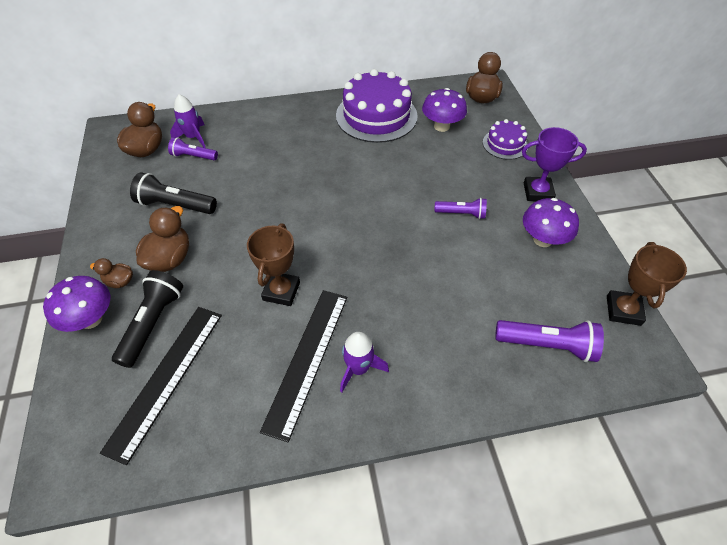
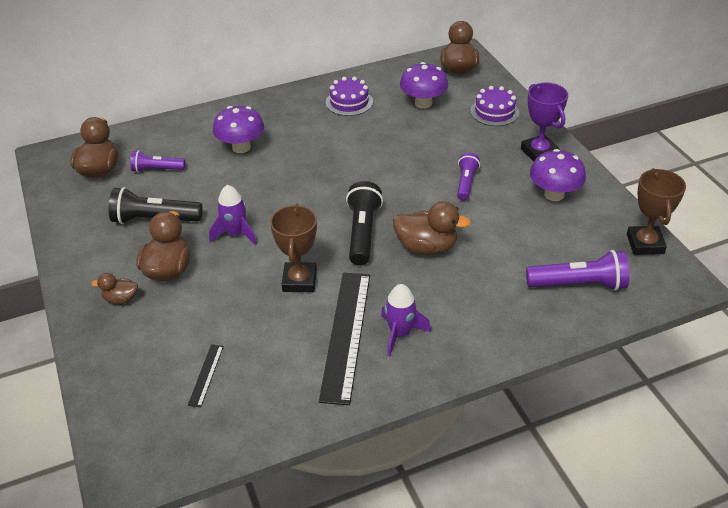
camera: 10 degrees left, 10 degrees down
purple mushroom [43,276,110,332] -> purple mushroom moved to [213,106,264,153]
black ruler [100,307,222,465] -> black ruler [188,344,224,407], size x0.44
black flashlight [112,270,183,368] -> black flashlight moved to [346,181,383,266]
purple rocket [170,94,206,148] -> purple rocket moved to [209,185,257,245]
purple cake [336,69,418,143] -> purple cake [326,77,373,116], size x0.52
purple flashlight [434,198,487,219] -> purple flashlight turned 75 degrees counterclockwise [457,153,480,201]
purple trophy [522,127,587,201] -> purple trophy turned 75 degrees clockwise [521,83,568,162]
none -> brown duck [393,201,471,255]

